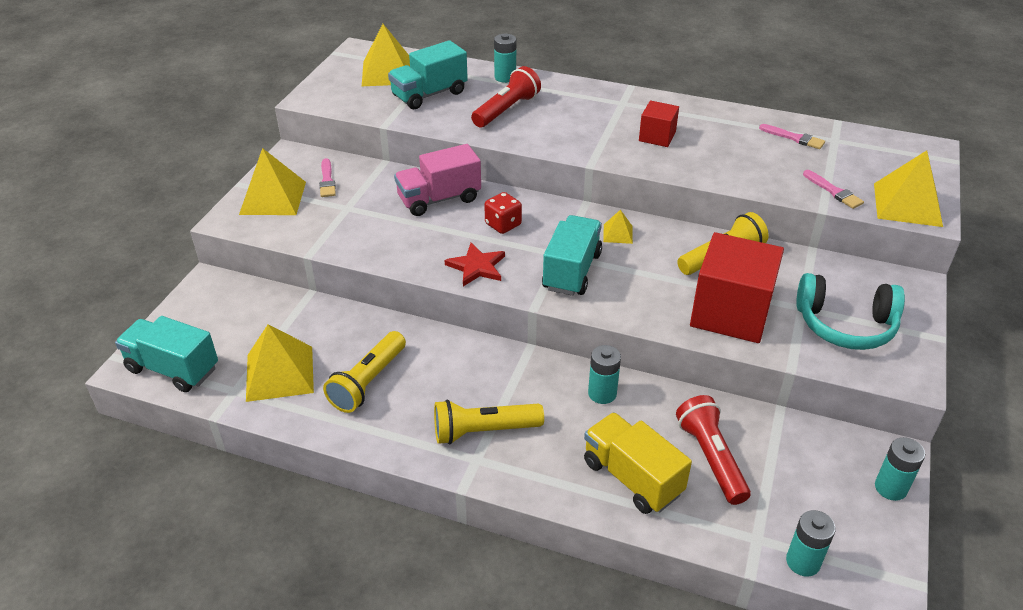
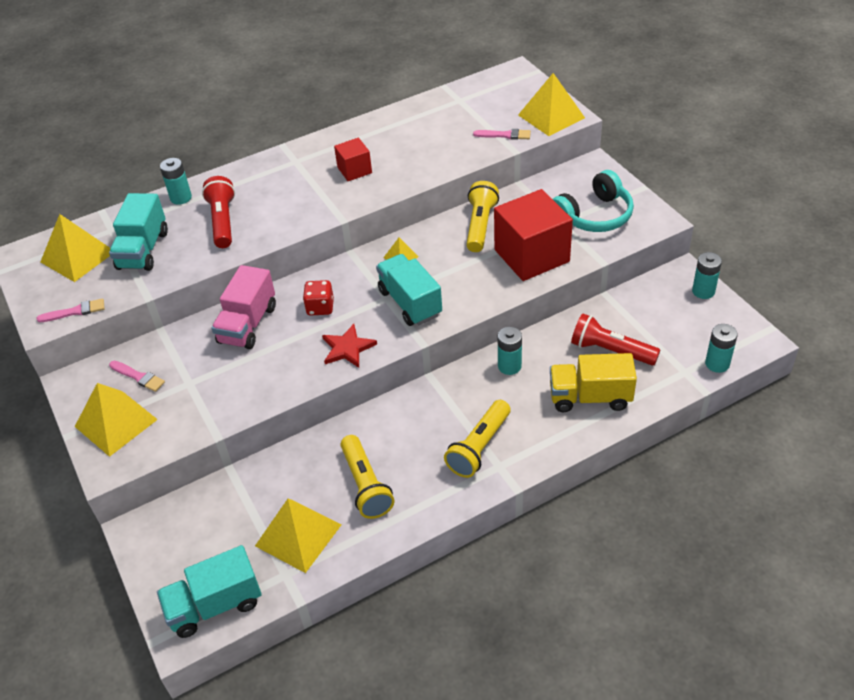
camera: 45 degrees left, 5 degrees up
pink brush [759,124,825,149] -> pink brush moved to [37,298,104,322]

